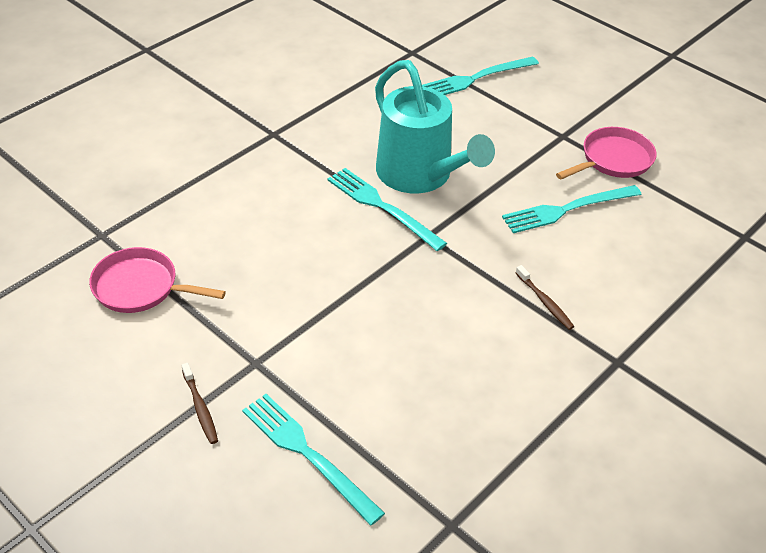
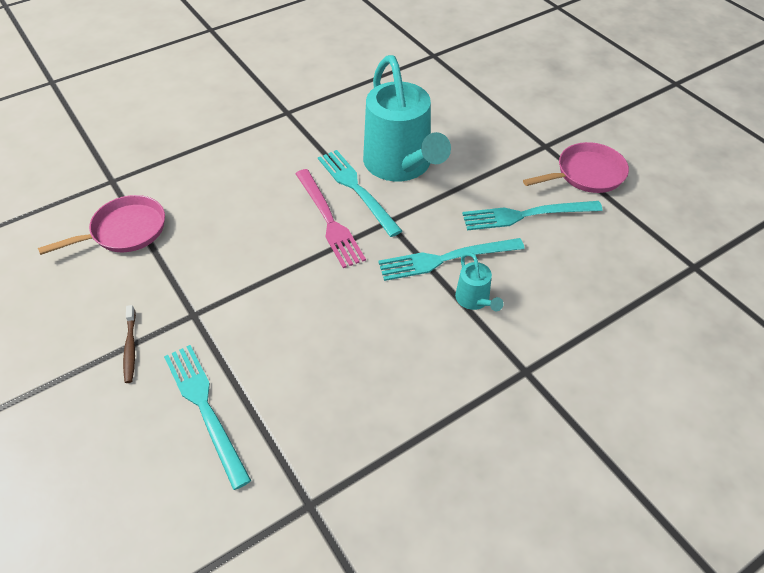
camera: 15 degrees right, 5 degrees up
pink pan [89,247,226,313] -> pink pan turned 120 degrees clockwise [38,195,165,255]
turquoise fork [422,56,539,95] -> turquoise fork moved to [378,238,525,281]
brown toothbrush [516,265,574,330] -> turquoise watering can [455,253,504,311]
none -> pink fork [295,169,366,268]

